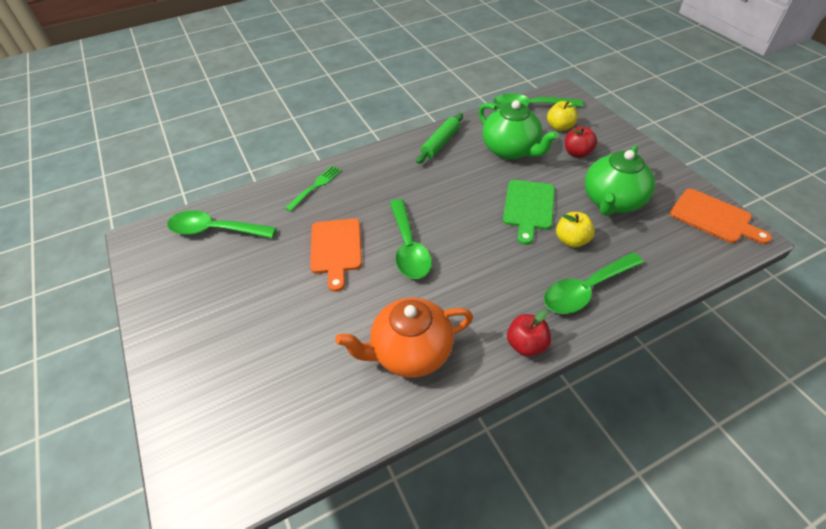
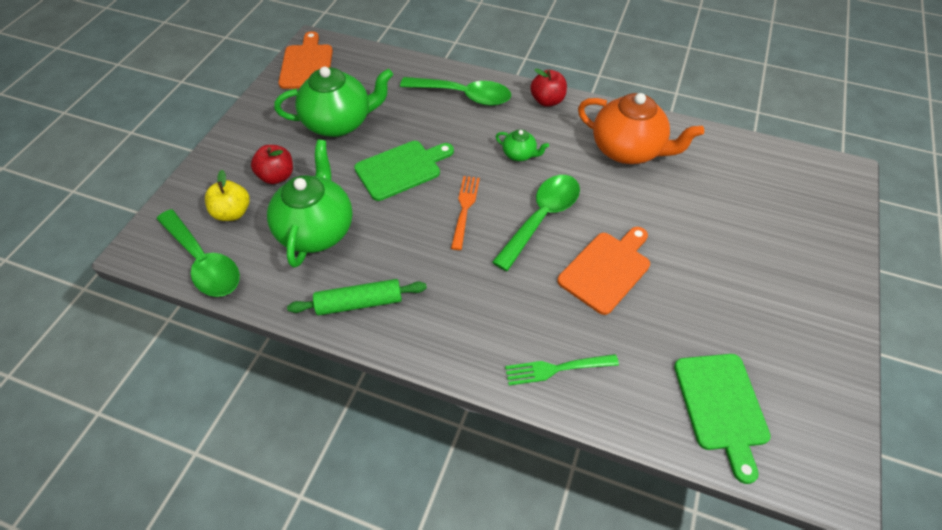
camera: 135 degrees left, 5 degrees up
green spoon [167,210,277,238] -> green cutting board [674,354,771,484]
yellow apple [556,212,595,248] -> none
none -> orange fork [451,176,480,250]
none -> green teapot [495,129,549,161]

